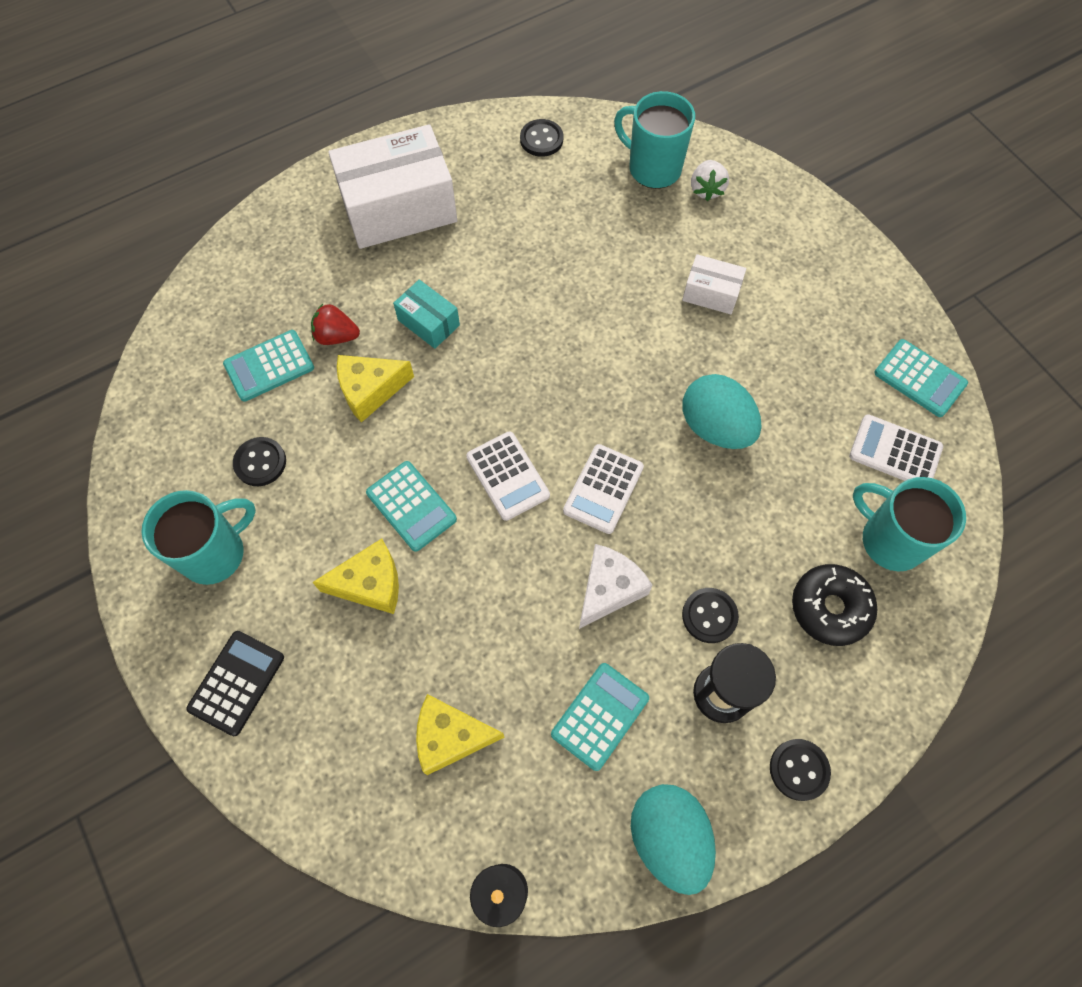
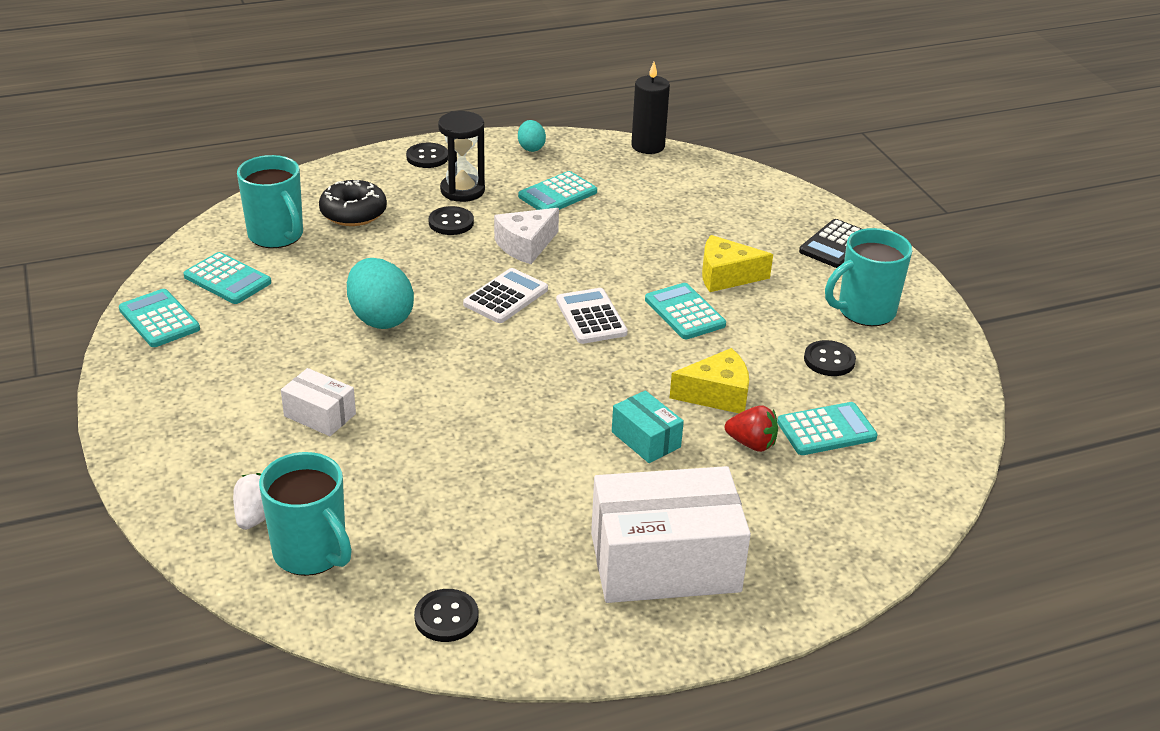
camera: 170 degrees left, 30 degrees down
yellow cheese [416,694,505,775] -> none
turquoise egg [631,784,716,895] -> turquoise egg [518,120,546,152], size x0.54
white calculator [849,414,943,481] -> turquoise calculator [184,252,271,304]

